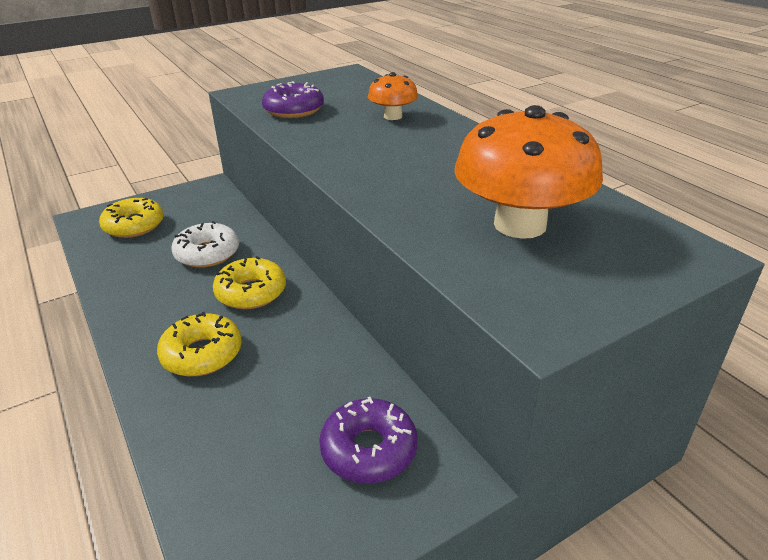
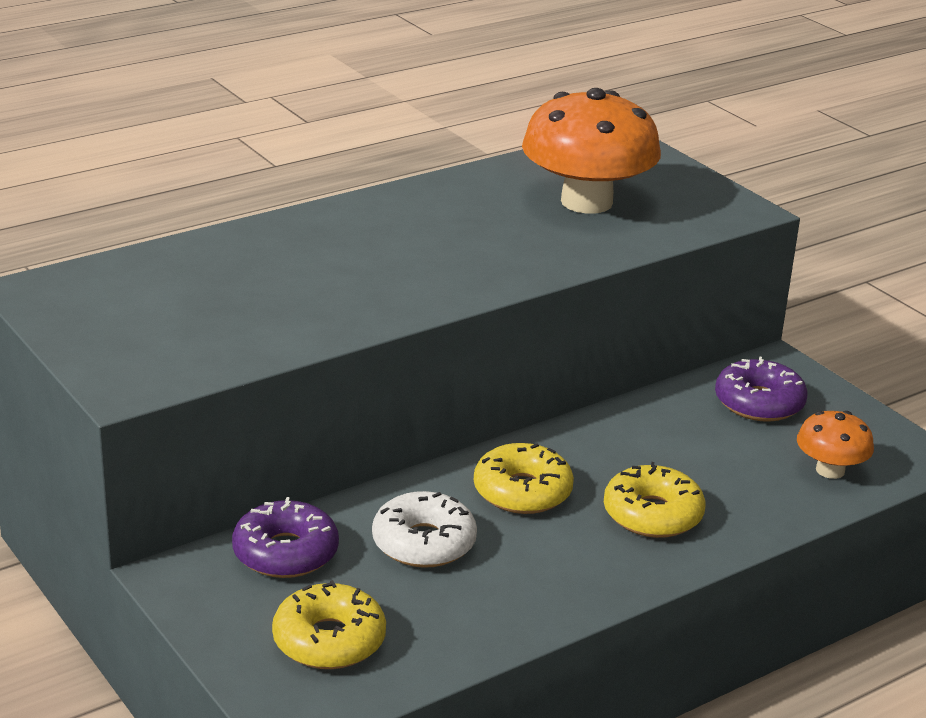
camera: 95 degrees left, 5 degrees down
purple donut [262,81,324,118] -> purple donut moved to [232,497,339,578]
orange mushroom [368,72,418,120] -> orange mushroom moved to [797,411,874,479]

